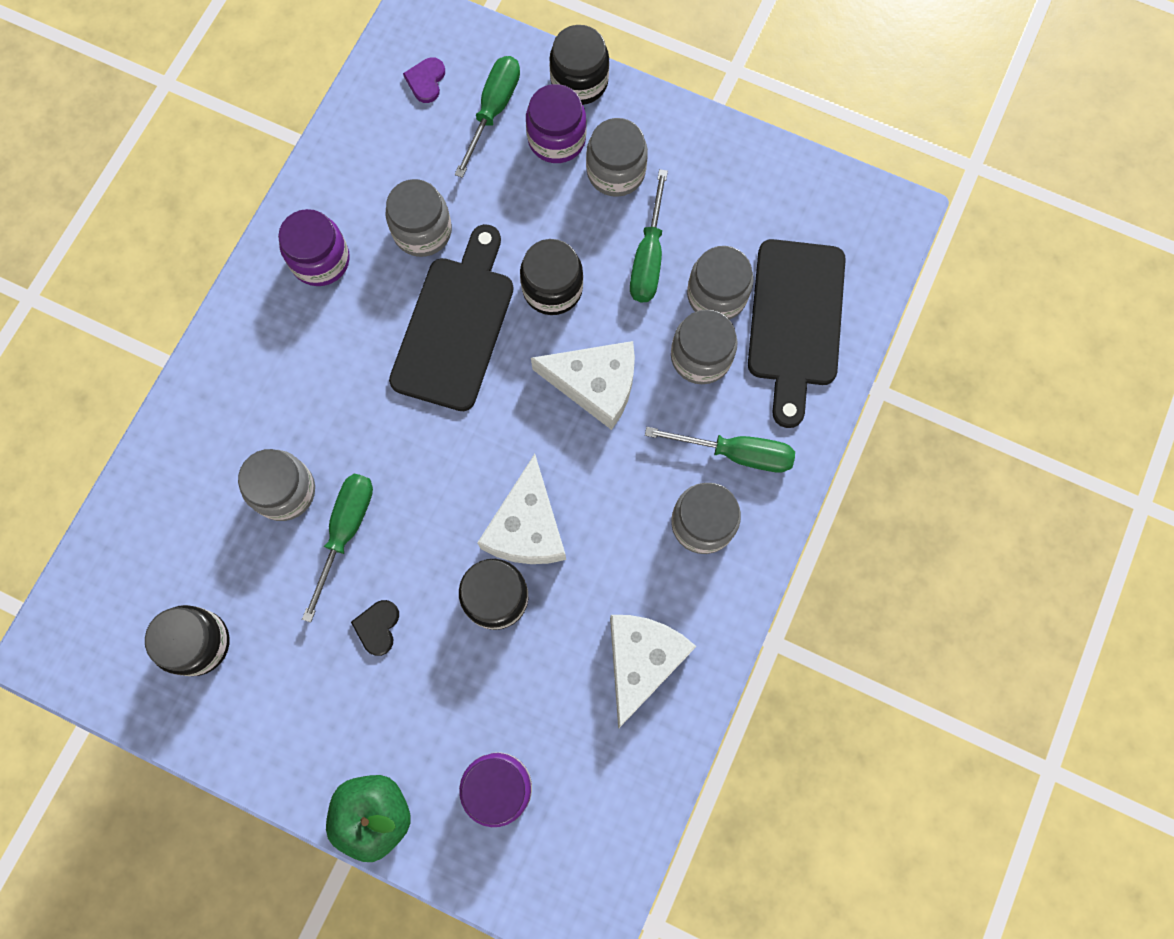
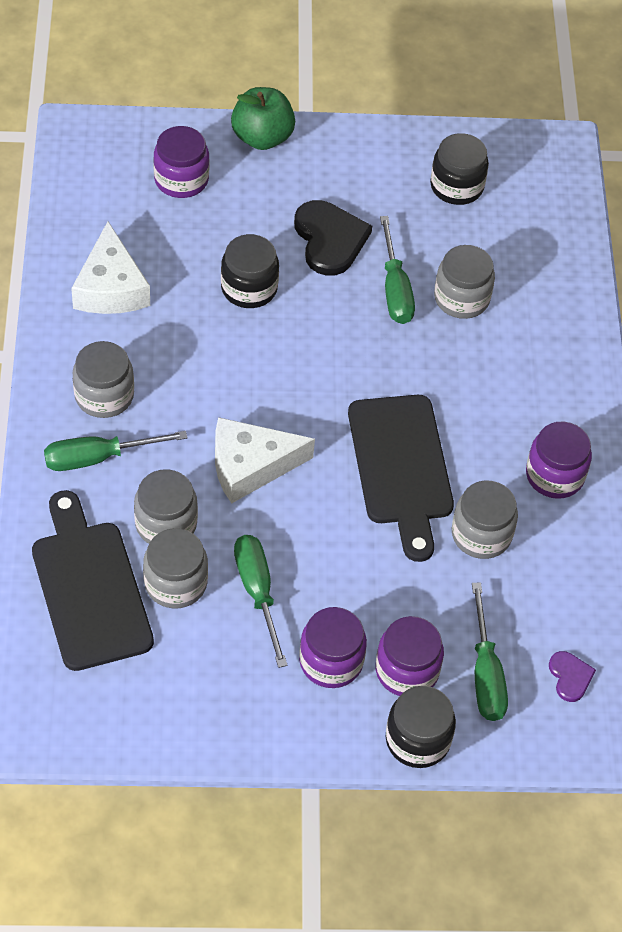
camera: 150 degrees right, 20 degrees down
black heart [351,600,399,656] -> black heart [294,200,372,276], size x1.93
white cheese [477,454,566,564] -> none
black jar [520,239,583,315] -> none
grey jar [586,118,648,197] -> purple jar [299,607,367,688]

